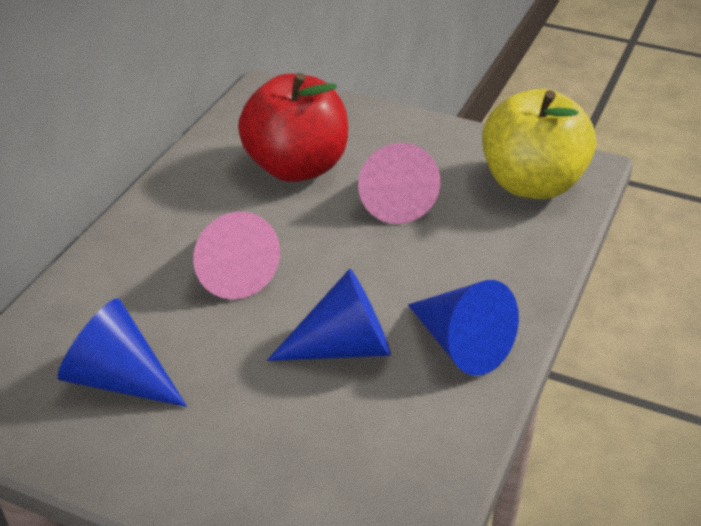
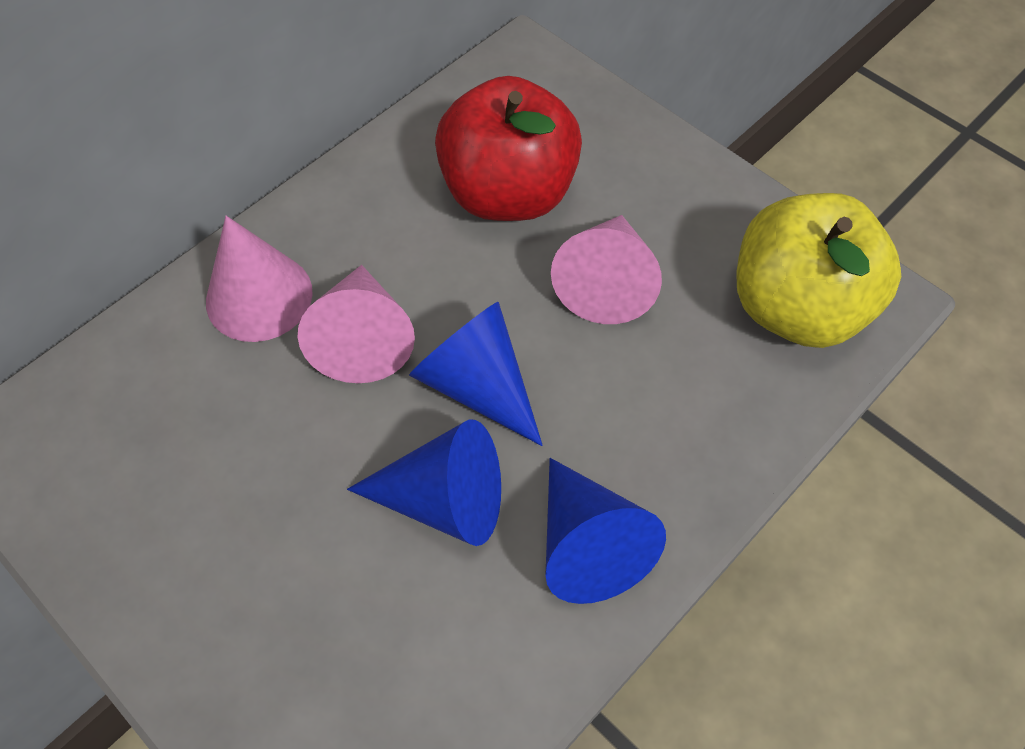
camera: 20 degrees right, 20 degrees up
blue cone [58,298,187,407] -> blue cone moved to [409,302,543,446]
none -> pink cone [206,216,313,342]

